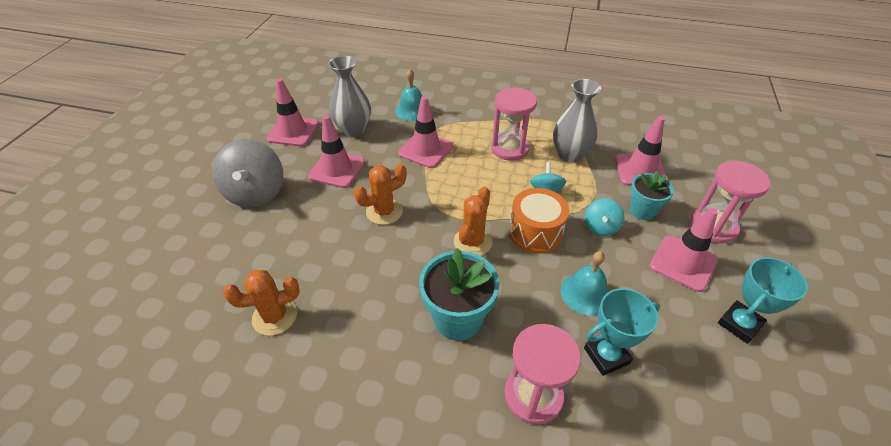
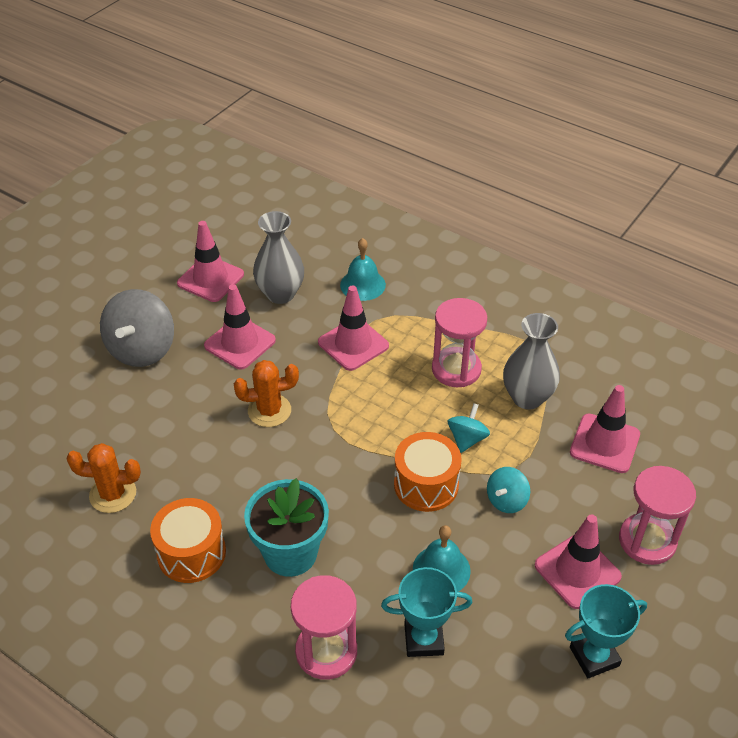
camera: 20 degrees right, 0 degrees up
orange cactus [454,186,493,256] -> none
turquoise flower pot [630,171,674,220] -> none
none -> orange drum [150,498,226,583]

